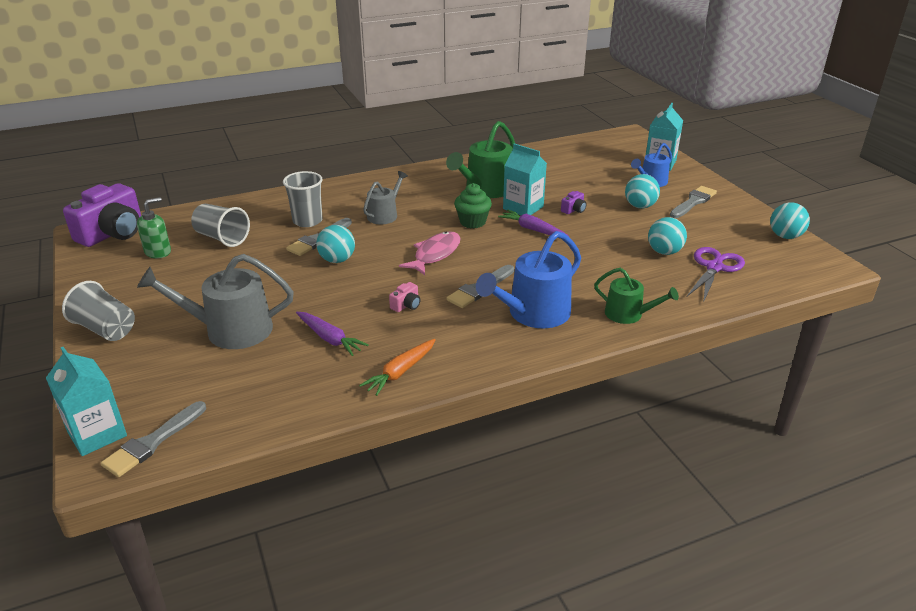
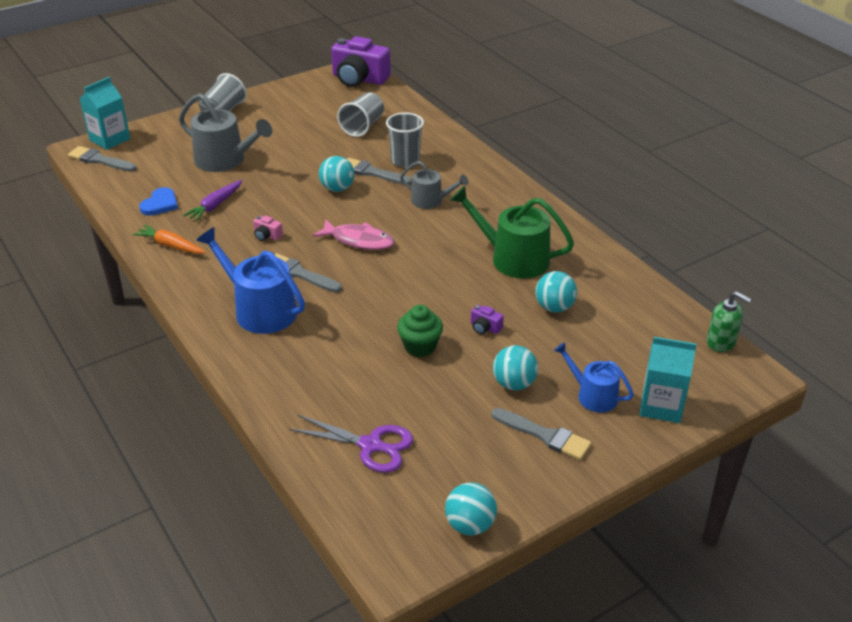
camera: 80 degrees right, 5 degrees up
green soap dispenser [137,197,171,258] -> green soap dispenser moved to [707,291,751,352]
grey watering can [137,254,294,349] -> grey watering can turned 135 degrees clockwise [179,93,272,172]
green cupcake [454,183,492,229] -> green cupcake moved to [397,305,443,357]
purple carrot [498,210,569,237] -> none
turquoise carton [503,143,547,215] -> none
green watering can [594,268,679,324] -> none
turquoise ball [648,217,687,255] -> turquoise ball moved to [535,271,577,312]
none -> blue heart [139,187,178,216]

